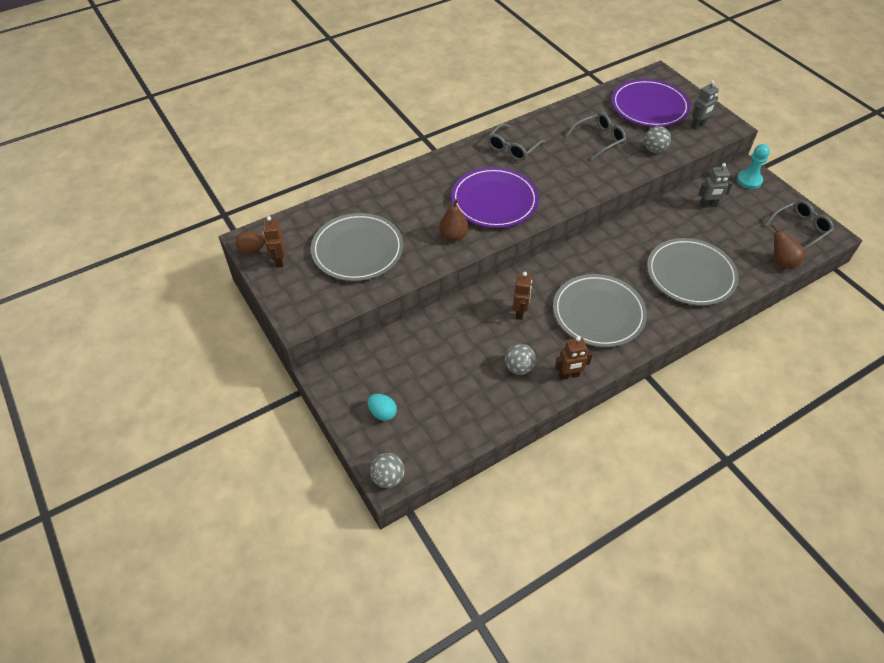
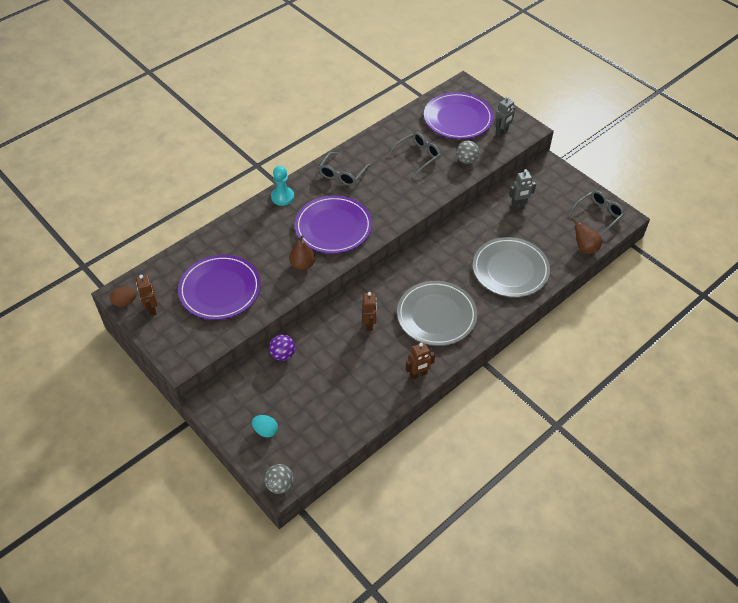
camera: 10 degrees left, 0 degrees up
grey plate [311,213,403,281] -> purple plate [178,255,261,320]
grey ball [505,344,536,375] -> none
turquoise pawn [737,144,770,189] -> turquoise pawn moved to [271,166,294,206]
none -> purple ball [269,335,295,361]

